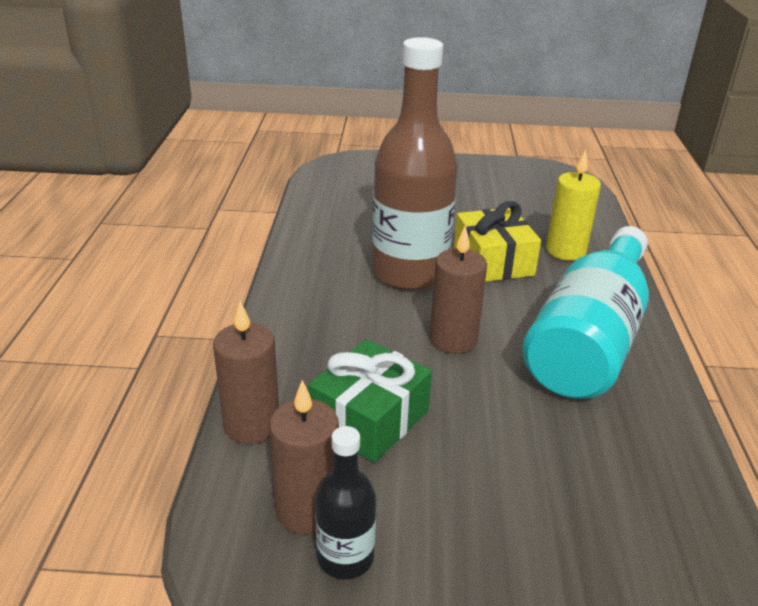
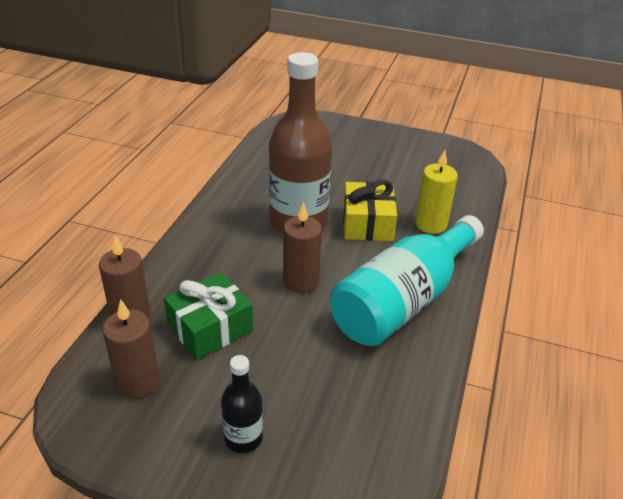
camera: 15 degrees right, 5 degrees up
black bottle [315,426,376,579] -> black bottle moved to [221,355,263,453]

